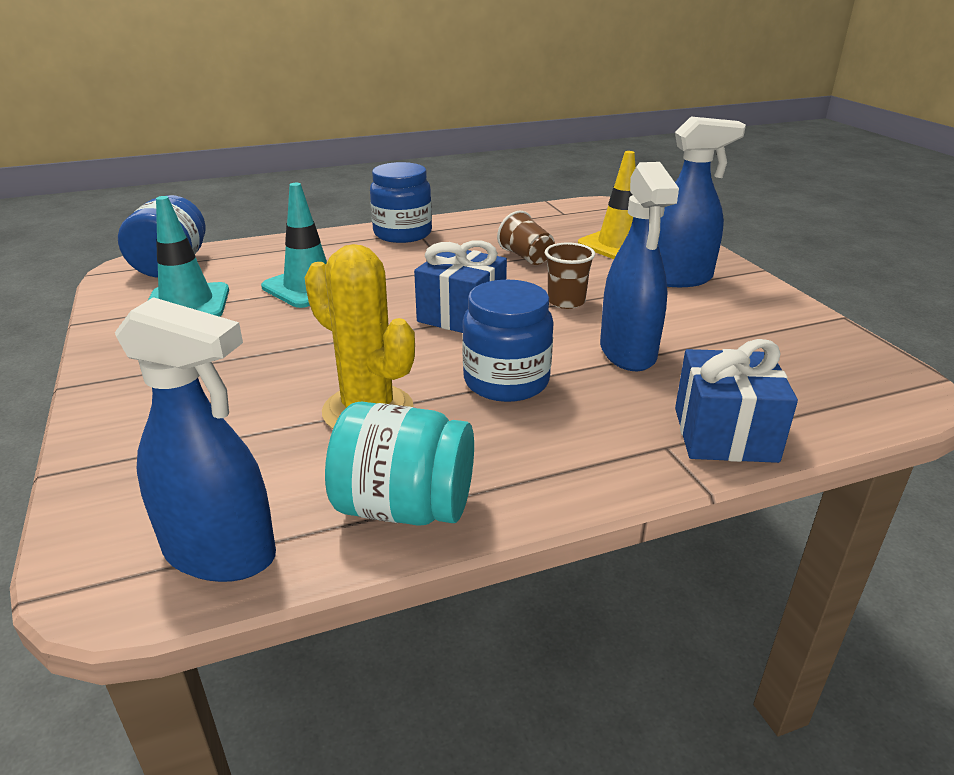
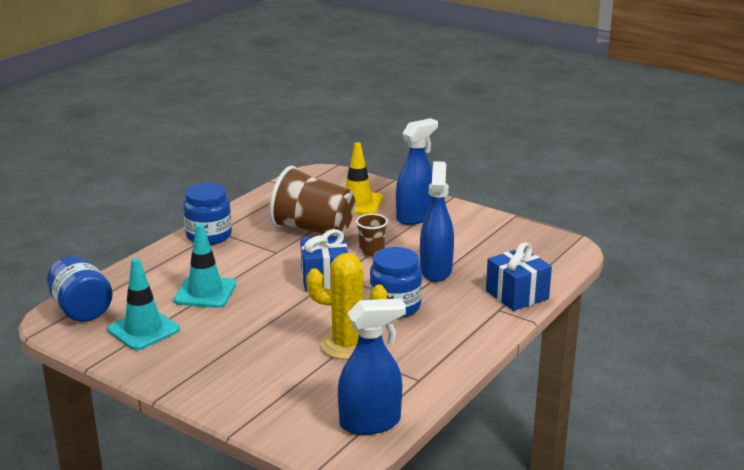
camera: 35 degrees left, 5 degrees down
turquoise jar [325,401,474,526] -> none
brown cup [497,211,555,265] -> brown cup [269,166,355,236], size x2.06
blue spray bottle [600,162,679,371] -> blue spray bottle turned 135 degrees counterclockwise [420,161,454,282]

